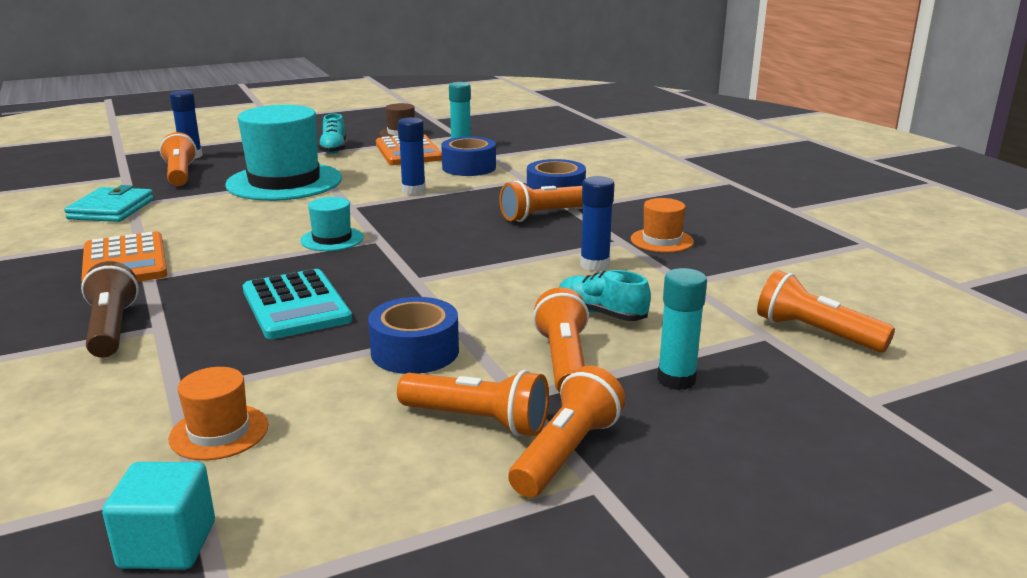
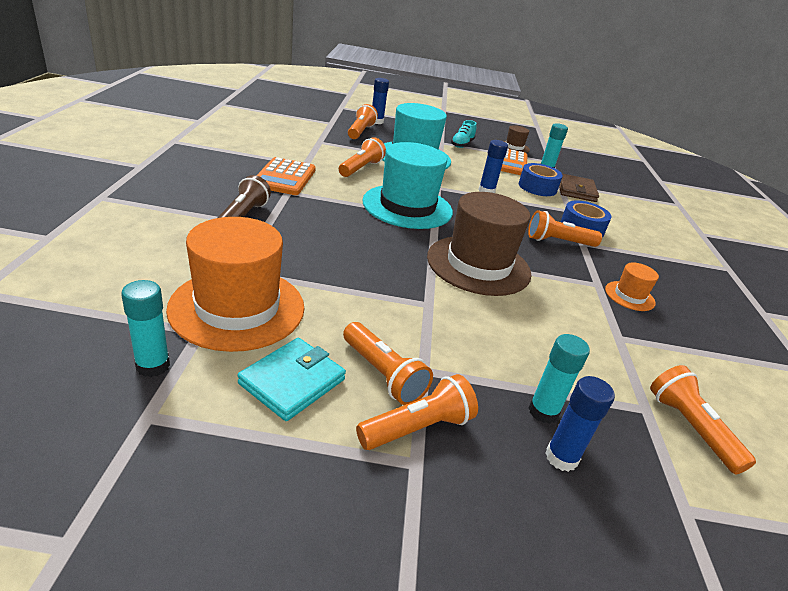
camera: 25 degrees right, 10 degrees up
turquoise wallet [64,185,154,222] -> turquoise wallet moved to [237,338,346,421]
turquoise cube [102,462,215,569] -> turquoise glue stick [121,280,170,377]
orange hat [169,367,268,460] -> orange hat [166,217,305,352], size x2.16
turquoise calculator [243,269,352,339] -> none
turquoise hat [300,197,364,251] -> turquoise hat [362,142,453,229], size x2.16
blue tape [368,297,459,374] -> none
orange flashlight [533,287,589,392] -> orange flashlight moved to [339,137,386,177]
turquoise shoe [559,270,651,321] -> none
blue glue stick [580,176,614,271] -> blue glue stick moved to [545,376,615,472]
none -> brown hat [427,192,532,296]
none -> brown wallet [559,174,599,202]

